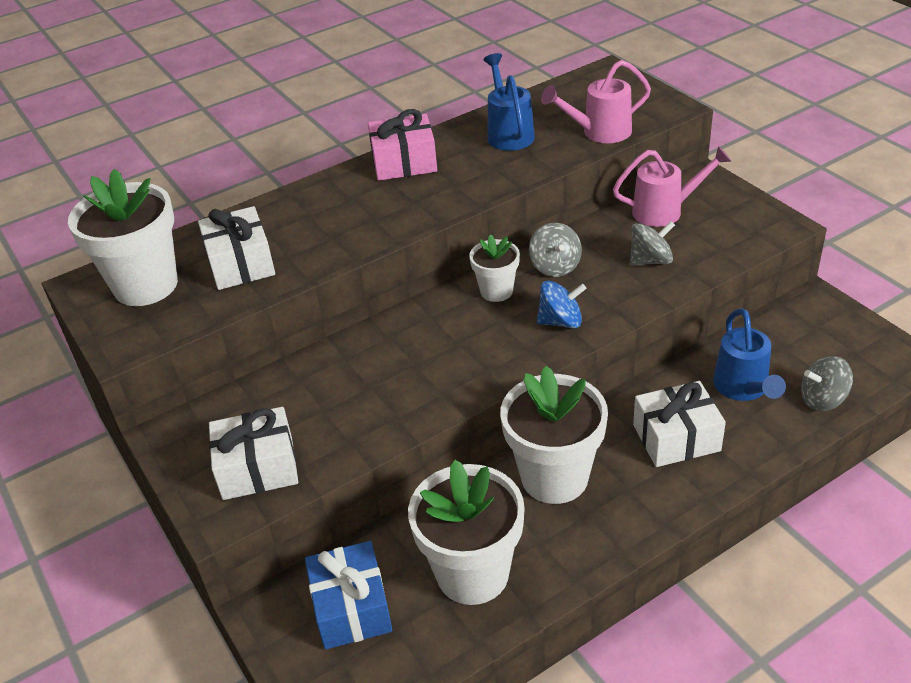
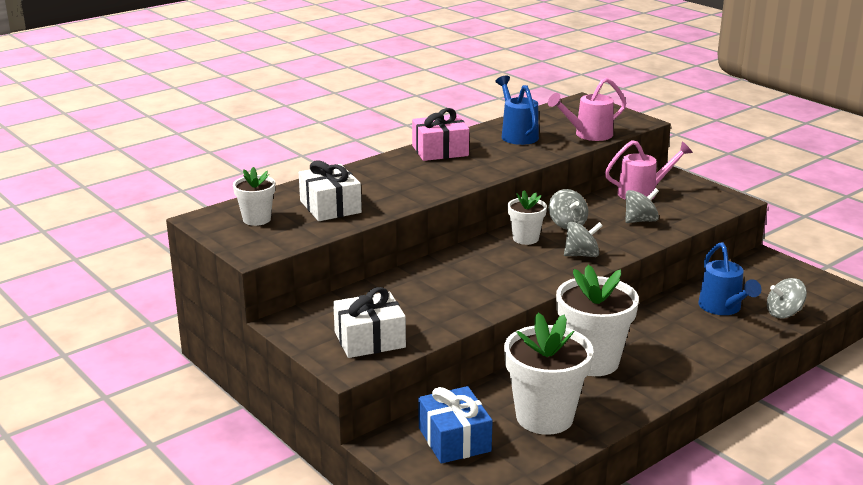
camera: 10 degrees left, 15 degrees down
white flower pot [68,169,178,306] -> white flower pot [233,167,275,226], size x0.54
blue spinning top [537,281,586,329] -> grey spinning top [564,222,603,257]
white gift [633,381,726,467] -> none

